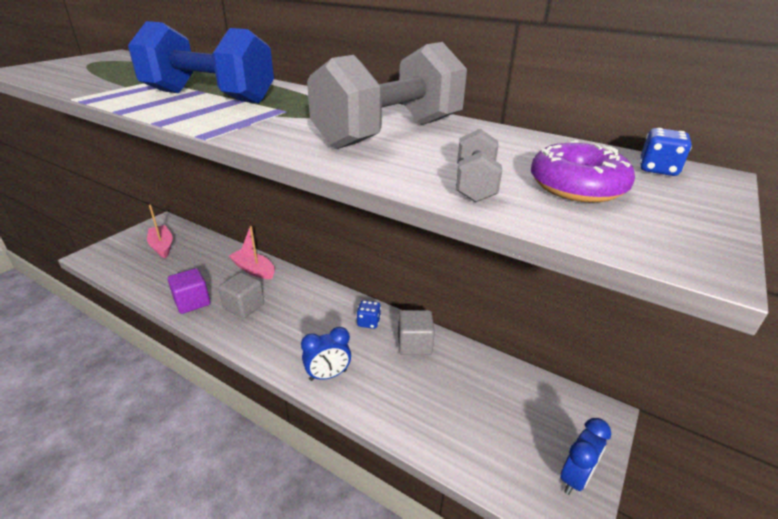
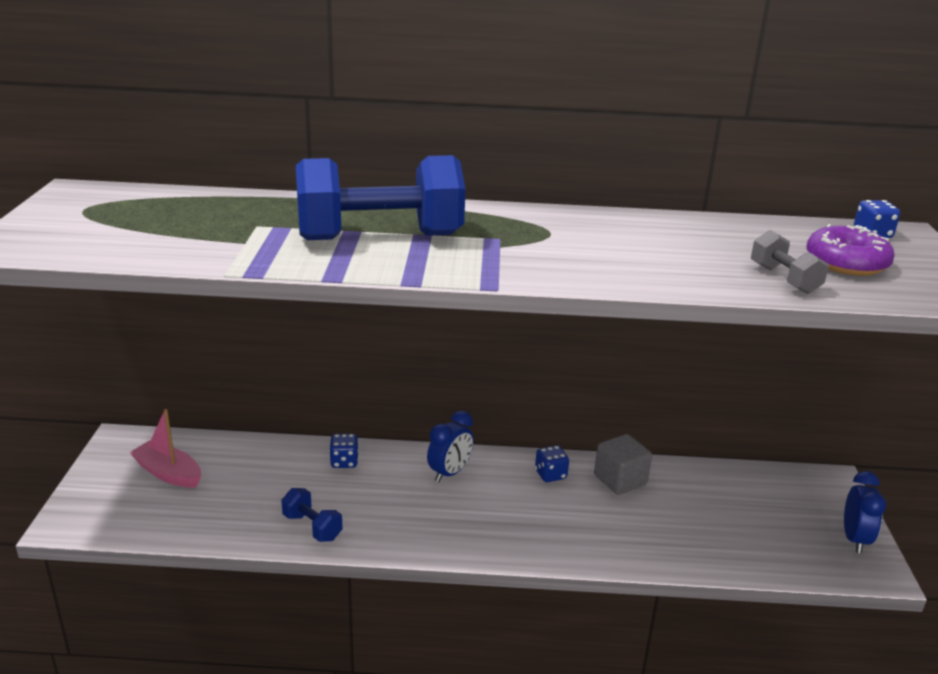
camera: 30 degrees left, 5 degrees down
purple cube [168,268,210,314] -> blue dumbbell [281,488,343,542]
grey cube [218,272,264,319] -> none
pink boat [229,226,275,279] -> blue dice [329,434,358,468]
blue clock [301,327,351,381] -> blue clock moved to [427,411,474,482]
grey dumbbell [307,42,467,149] -> none

